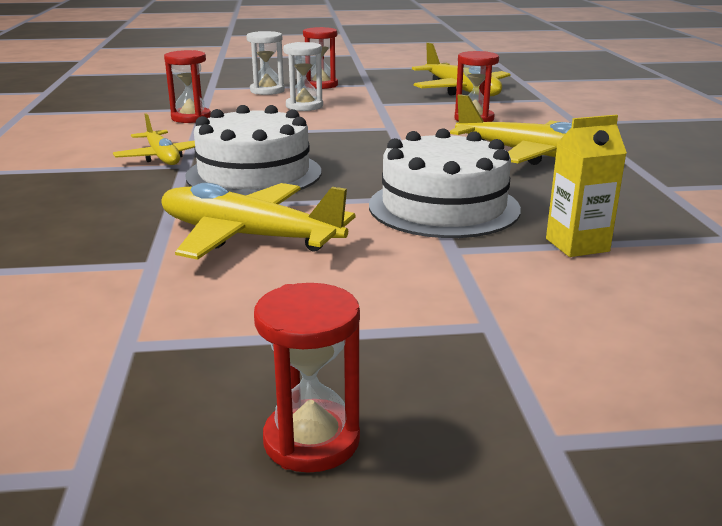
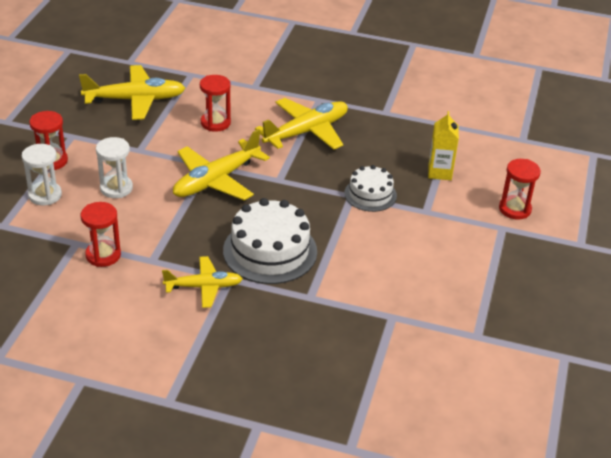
camera: 70 degrees left, 15 degrees up
yellow plane [161,183,356,260] -> yellow plane moved to [173,129,270,200]
red hourglass [254,283,360,473] -> red hourglass moved to [499,159,541,220]
white cake [369,128,521,238] -> white cake [344,165,397,212], size x0.60

